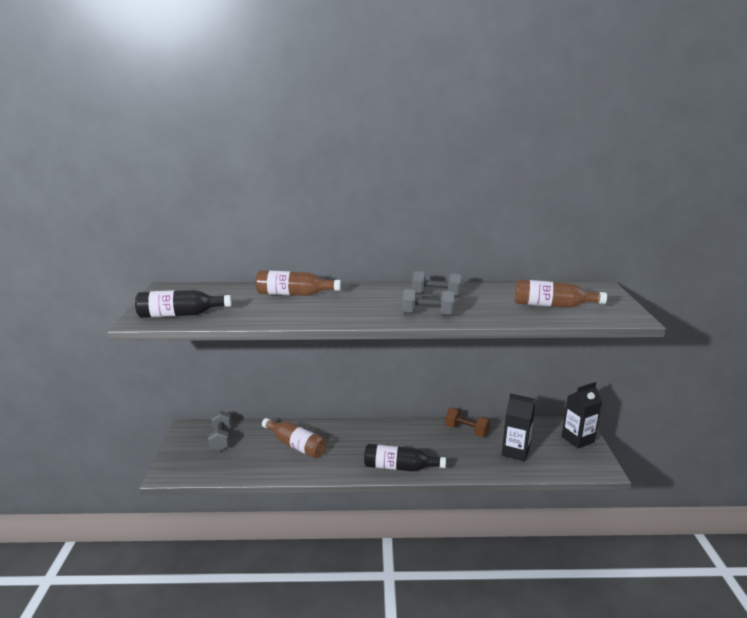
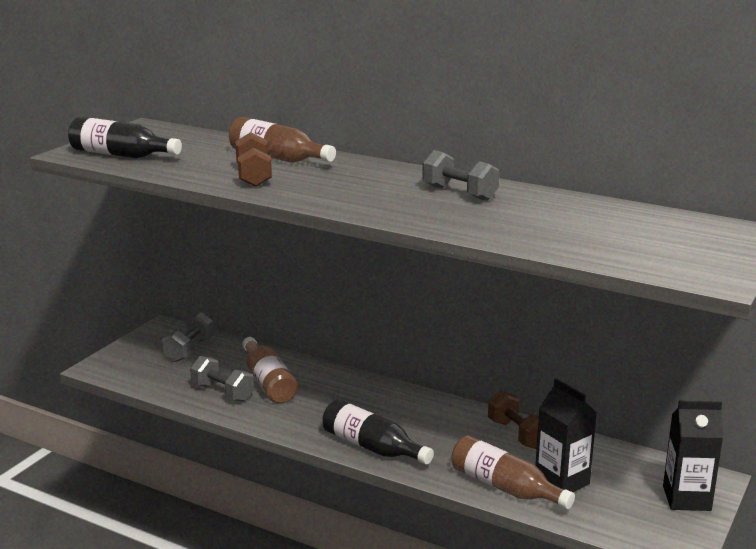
camera: 30 degrees right, 0 degrees up
grey dumbbell [402,289,454,316] -> grey dumbbell moved to [190,356,254,402]
brown bottle [514,279,607,308] -> brown bottle moved to [451,435,575,509]
none -> brown dumbbell [235,132,272,187]

